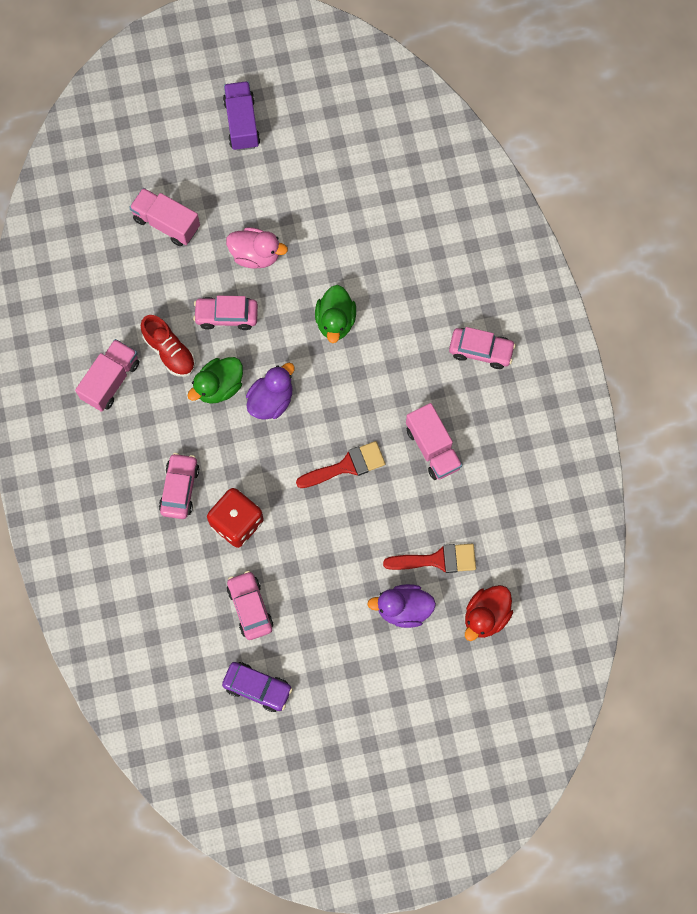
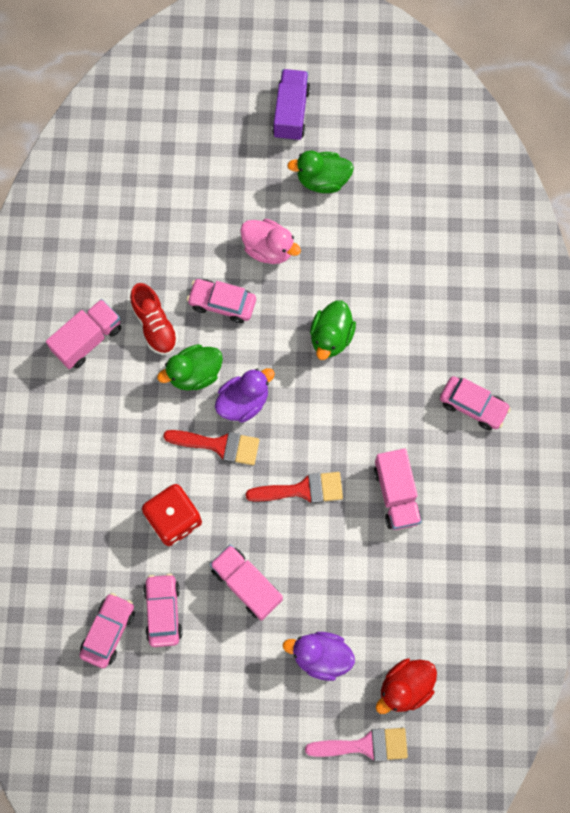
camera: 15 degrees right, 0 degrees up
pink truck [129,188,200,246] -> pink truck moved to [210,544,283,621]
pink car [159,453,199,519] -> pink car moved to [80,593,135,668]
purple car [222,662,293,712] -> none
red brush [383,544,476,573] -> red brush moved to [163,430,259,465]
none -> green duck [287,150,354,193]
none -> pink brush [305,728,408,761]

